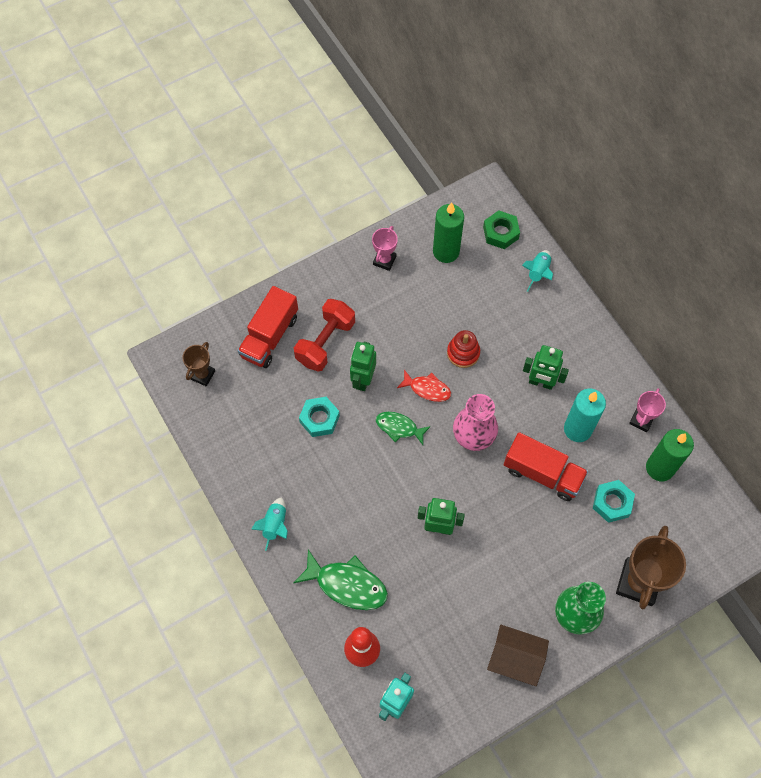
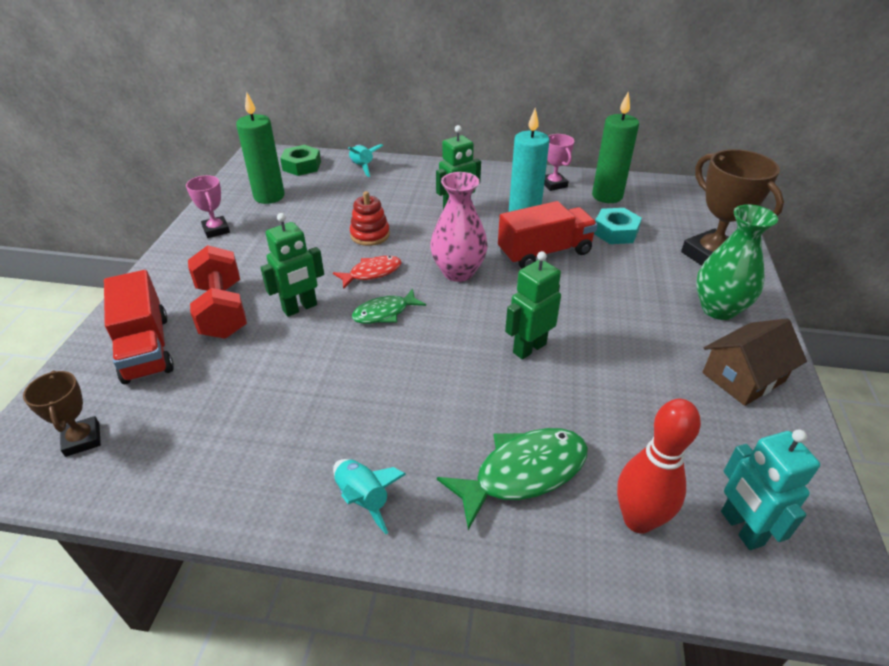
camera: 50 degrees left, 25 degrees down
turquoise nut [299,397,340,437] -> none
green robot [350,342,376,391] -> green robot turned 90 degrees counterclockwise [260,213,324,317]

